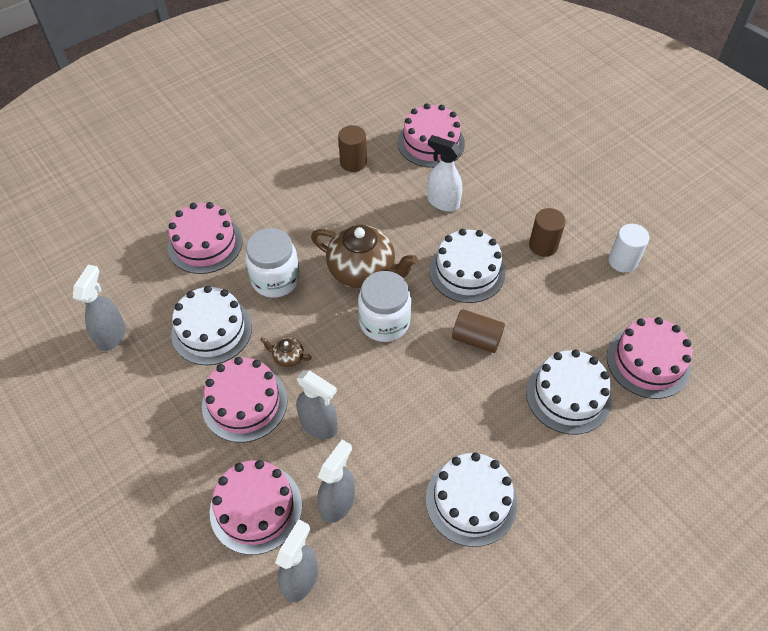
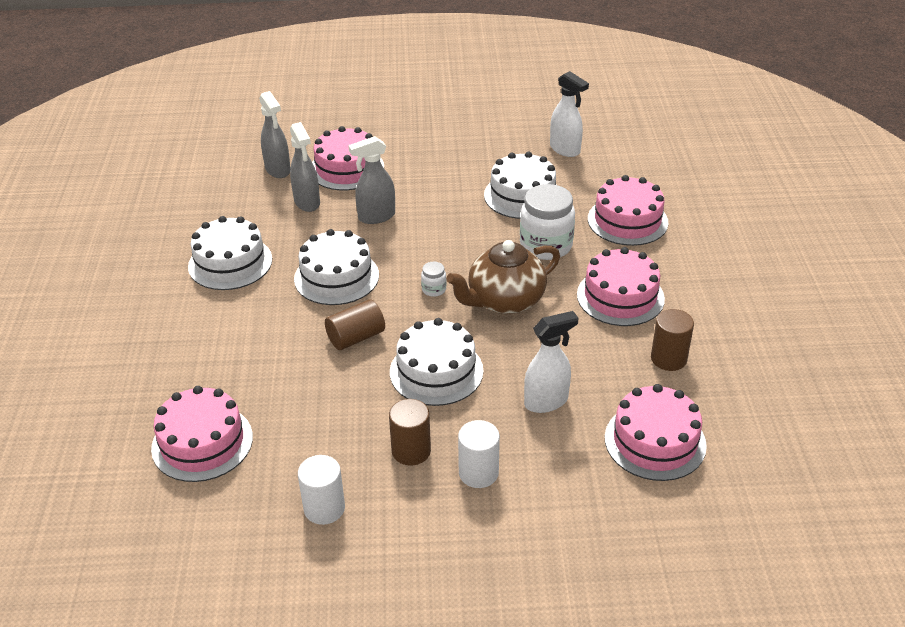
camera: 125 degrees right, 15 degrees down
grey spray bottle [73,265,126,351] -> white spray bottle [550,71,589,157]
pink cake [202,357,287,442] -> pink cake moved to [577,247,665,326]
brown teapot [260,337,312,367] -> none
white jar [358,271,411,342] -> white jar [421,262,446,297], size x0.45
white cake [526,350,611,435] -> white cake moved to [294,229,379,305]
none -> white cylinder [458,420,500,488]

